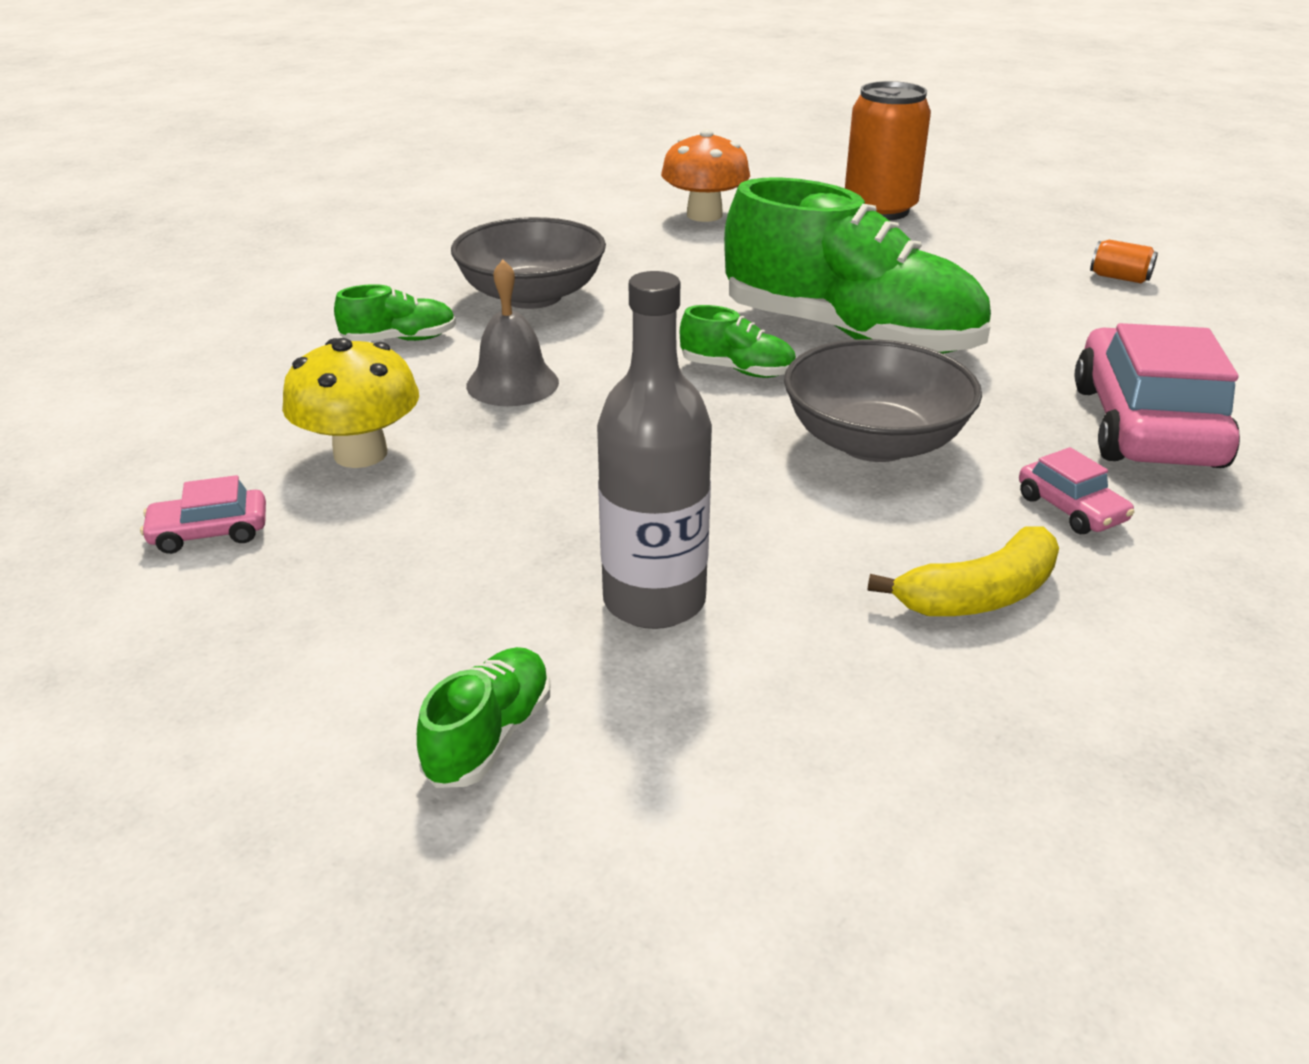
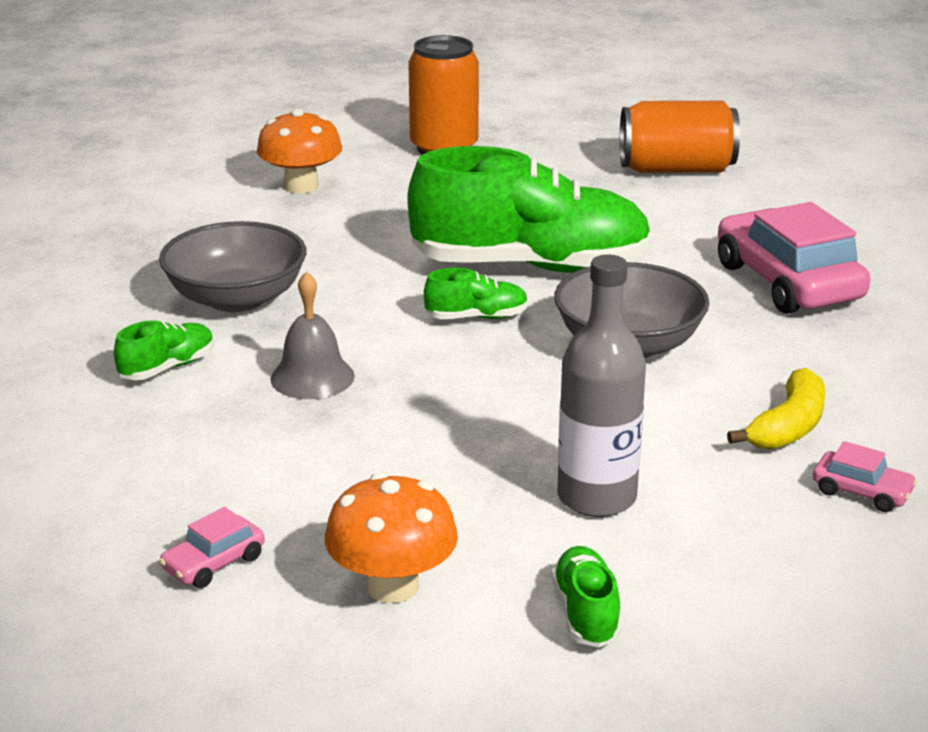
camera: 30 degrees left, 5 degrees down
yellow mushroom [282,338,419,468] -> none
pink car [1019,447,1134,534] -> pink car moved to [813,441,917,512]
orange can [1090,240,1158,283] -> orange can [620,101,740,173], size x2.36
none -> orange mushroom [325,473,458,603]

